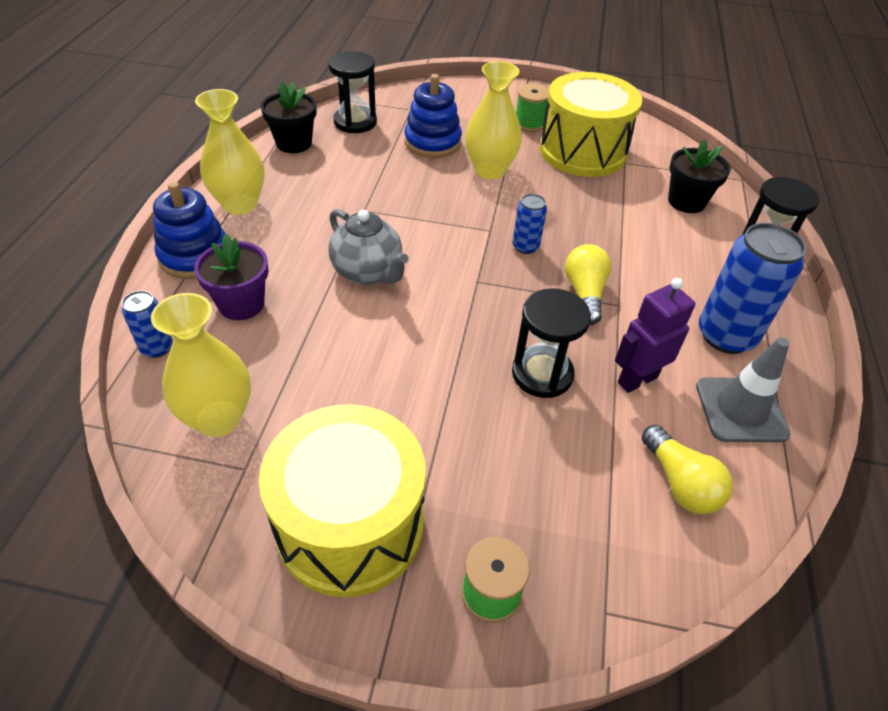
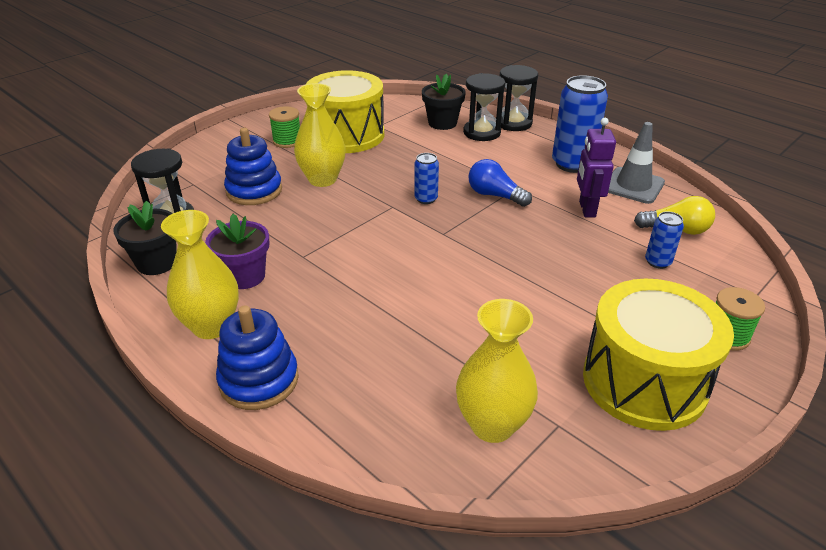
camera: 55 degrees left, 10 degrees down
blue can [122,291,173,358] -> blue can moved to [645,211,684,269]
purple flower pot [194,234,269,320] -> purple flower pot moved to [205,214,269,289]
grey teapot [329,209,409,285] -> none
black hourglass [512,288,591,398] -> black hourglass moved to [463,73,505,141]
yellow light bulb [565,244,611,325] -> blue light bulb [468,159,532,207]

